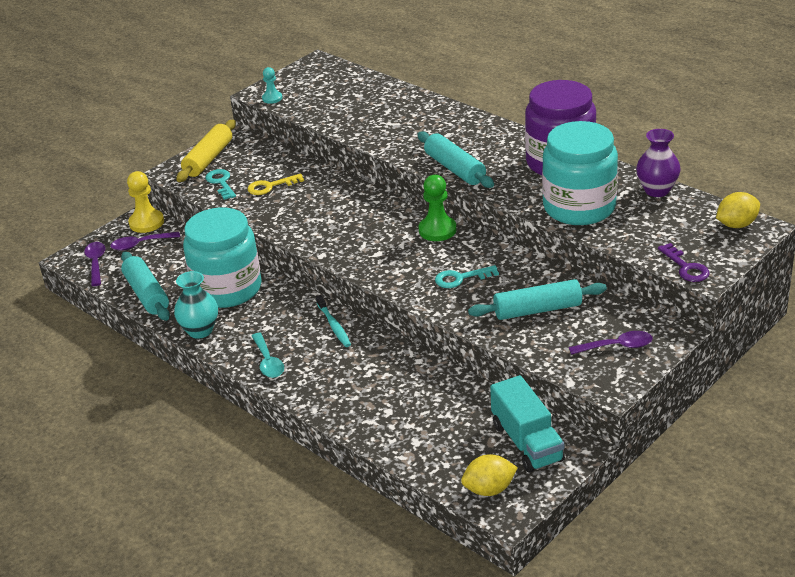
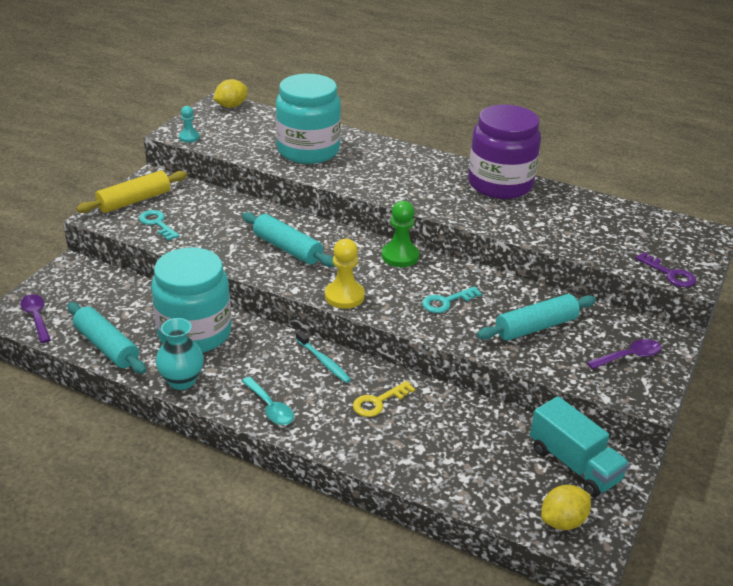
camera: 20 degrees left, 0 degrees up
purple spoon [110,232,180,251] -> none
yellow pawn [127,171,164,233] -> yellow pawn moved to [325,239,365,309]
yellow rolling pin [176,120,236,182] -> yellow rolling pin turned 45 degrees clockwise [76,171,187,213]
yellow key [248,173,304,195] -> yellow key moved to [353,381,415,417]
turquoise rolling pin [417,131,494,188] -> turquoise rolling pin moved to [242,212,335,267]
turquoise jar [542,121,618,225] -> turquoise jar moved to [276,74,341,164]
purple vase [636,129,681,197] -> none
yellow lemon [716,192,760,228] -> yellow lemon moved to [213,79,248,108]

